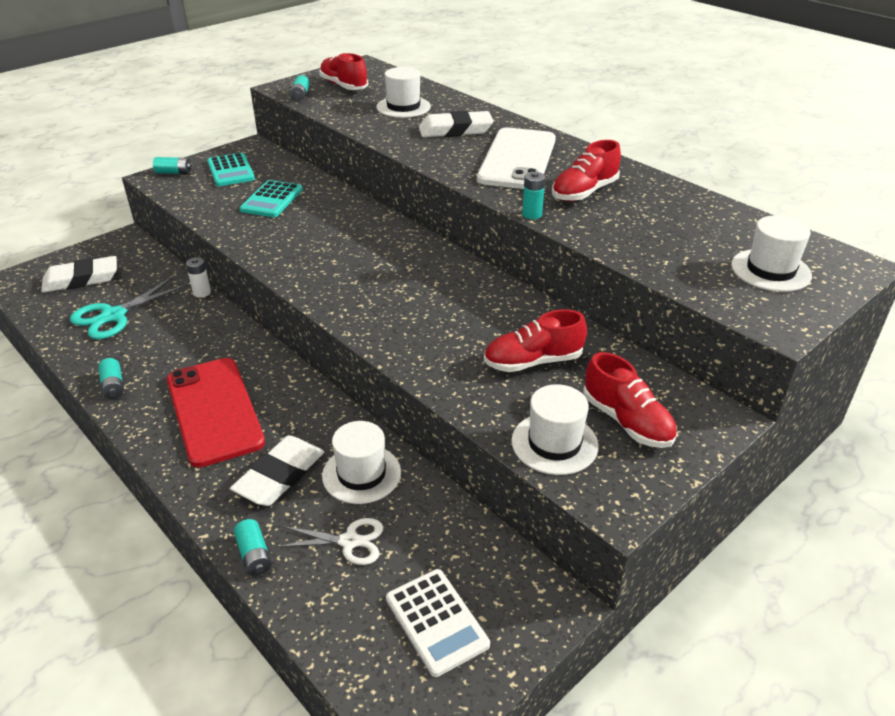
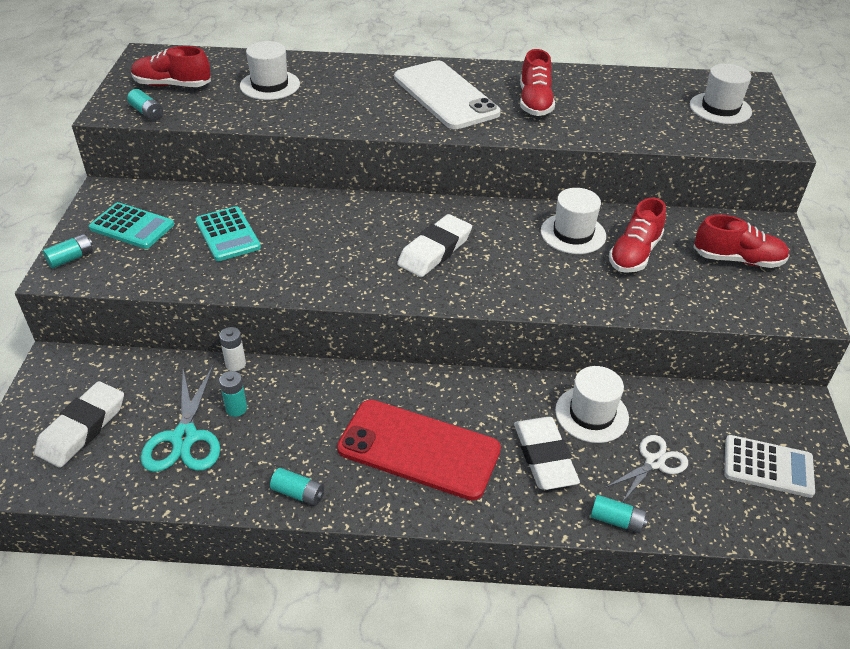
camera: 45 degrees left, 5 degrees up
white eraser [419,111,493,137] -> white eraser moved to [397,214,472,277]
white hat [511,384,598,475] -> white hat moved to [541,188,606,254]
turquoise battery [522,172,545,219] -> turquoise battery moved to [219,371,247,417]

